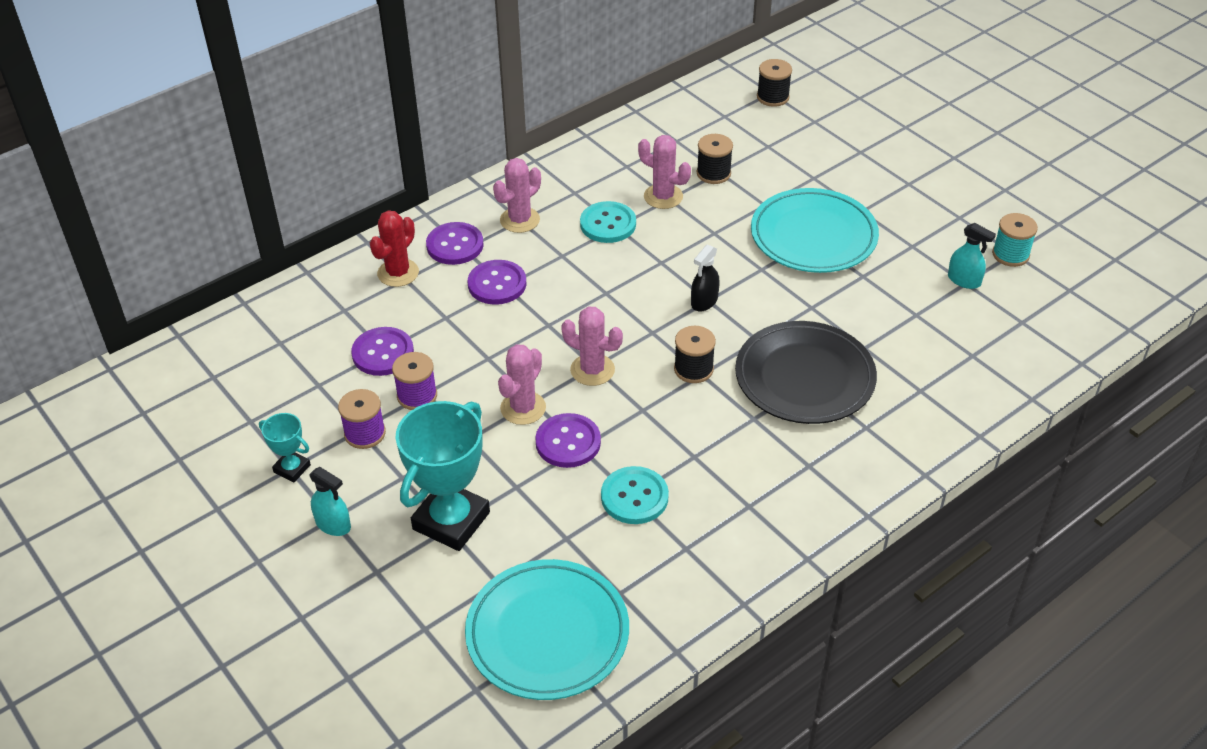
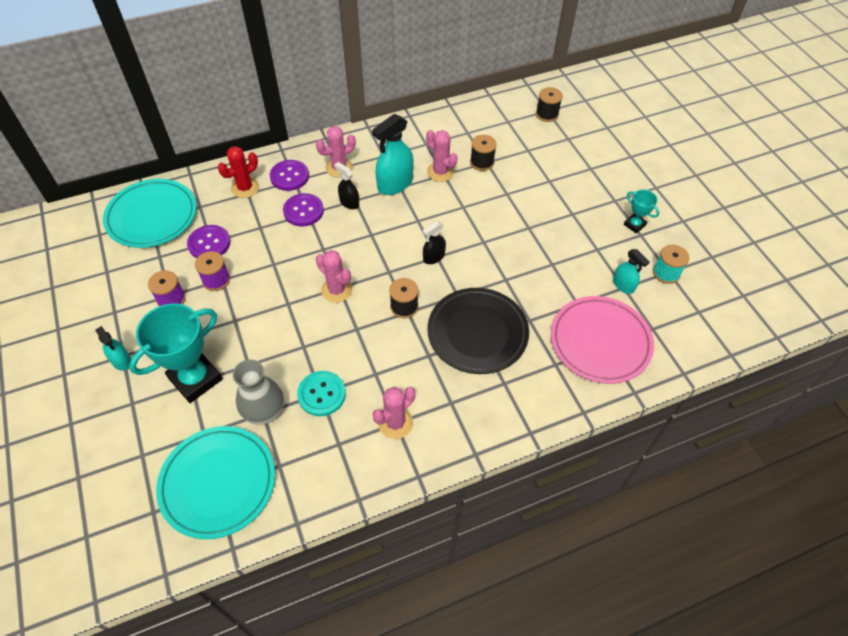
camera: 15 degrees right, 10 degrees up
turquoise trophy [259,413,311,482] -> turquoise trophy moved to [624,190,659,233]
pink cactus [498,344,546,425] -> pink cactus moved to [373,387,415,439]
purple button [535,413,601,468] -> none
turquoise button [580,201,636,243] -> turquoise spray bottle [372,114,414,195]
turquoise plate [751,188,879,273] -> turquoise plate moved to [103,179,197,248]
none -> grey vase [233,360,284,425]
none -> black spray bottle [334,162,359,209]
none -> pink plate [551,296,654,384]

